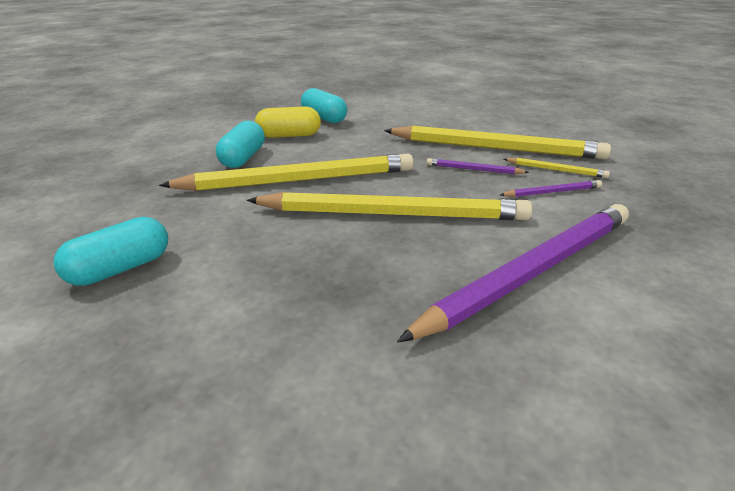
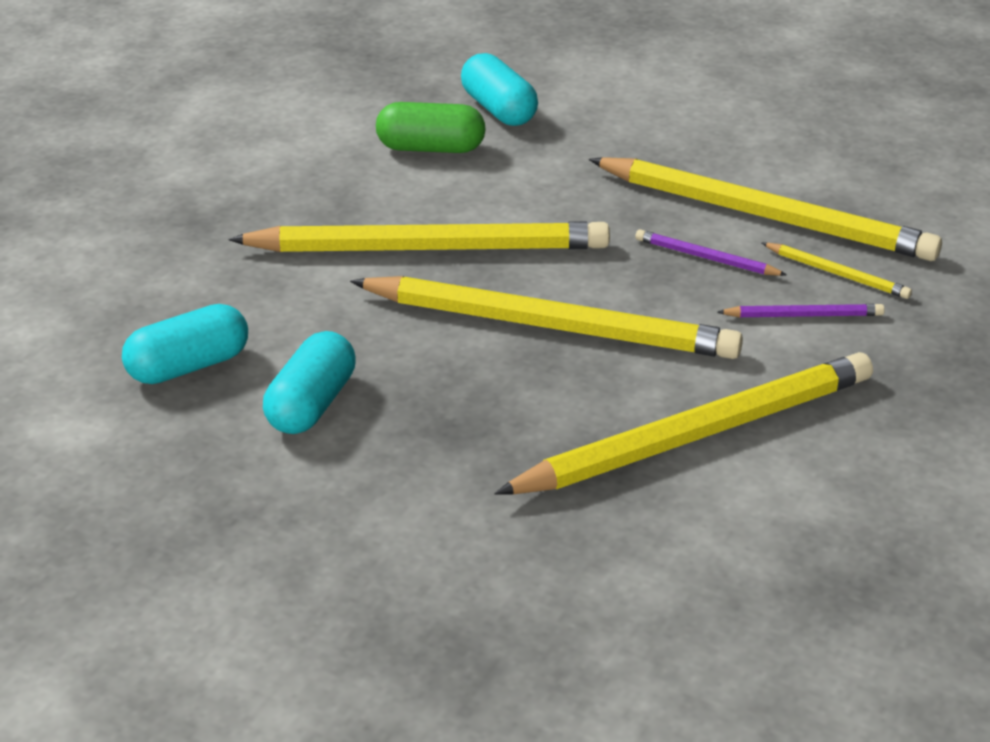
camera: 10 degrees right, 5 degrees up
turquoise capsule [216,121,265,168] -> turquoise capsule moved to [263,331,356,434]
yellow capsule [255,106,321,138] -> green capsule [376,102,486,153]
purple pencil [397,204,629,343] -> yellow pencil [494,352,873,495]

